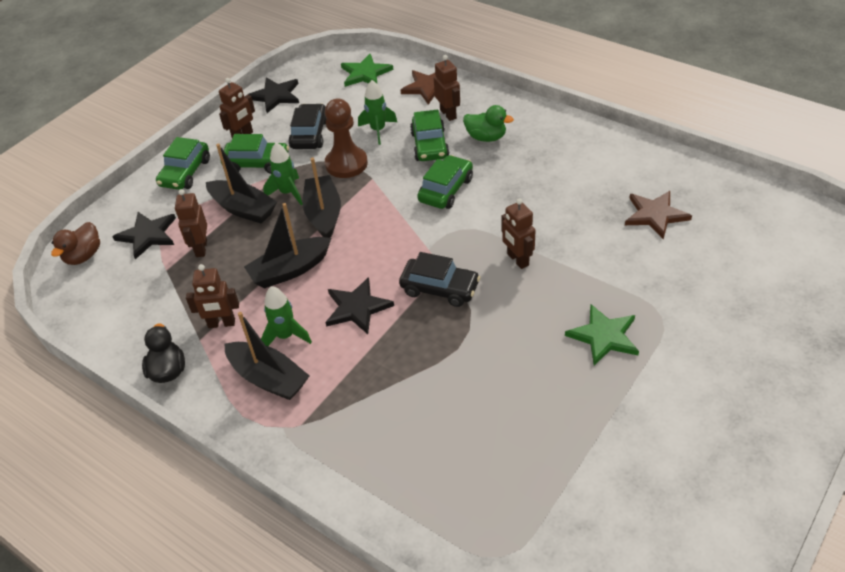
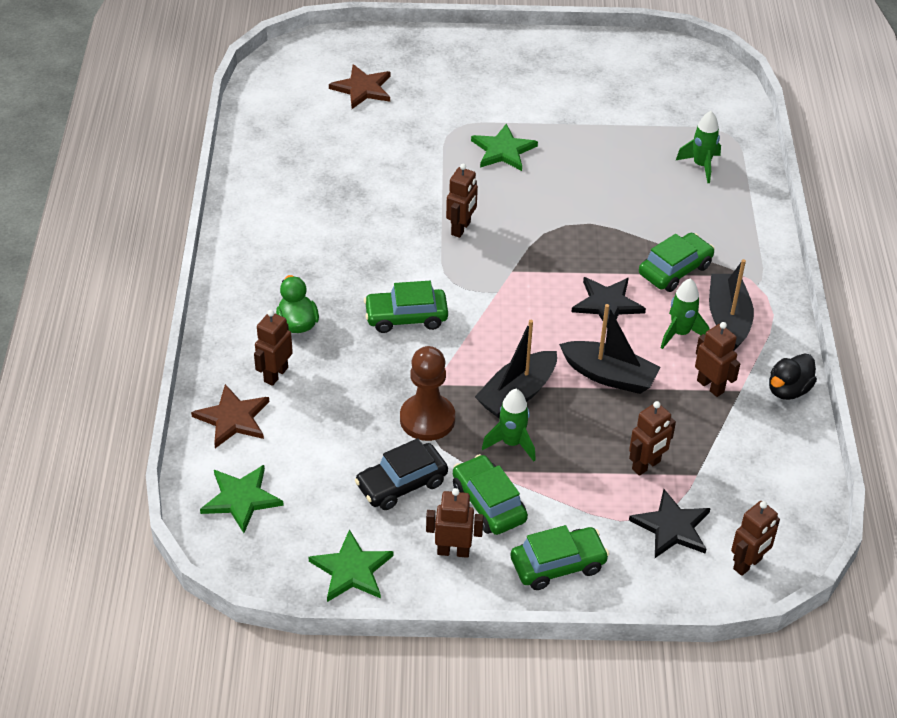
camera: 130 degrees left, 0 degrees up
brown duck [51,222,100,265] -> brown robot [731,501,780,576]
black boat [206,144,277,224] -> none
black star [247,77,299,113] -> green star [308,529,394,602]
green rocket [358,80,397,145] -> green rocket moved to [676,111,721,183]
black car [399,252,480,307] -> none
green car [410,110,449,161] -> green car moved to [639,233,715,292]
brown star [625,191,692,239] -> brown star moved to [329,64,390,109]

